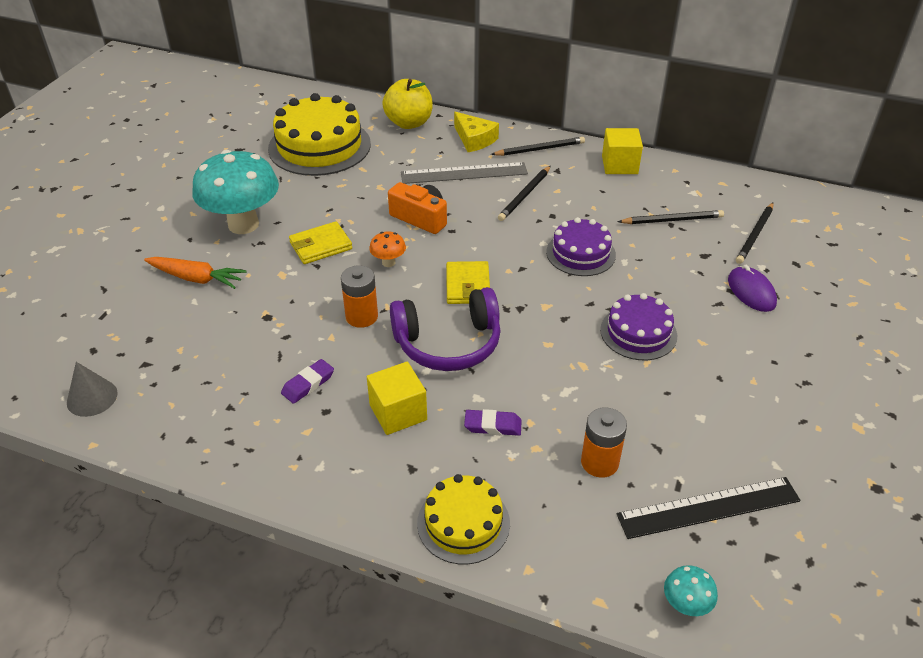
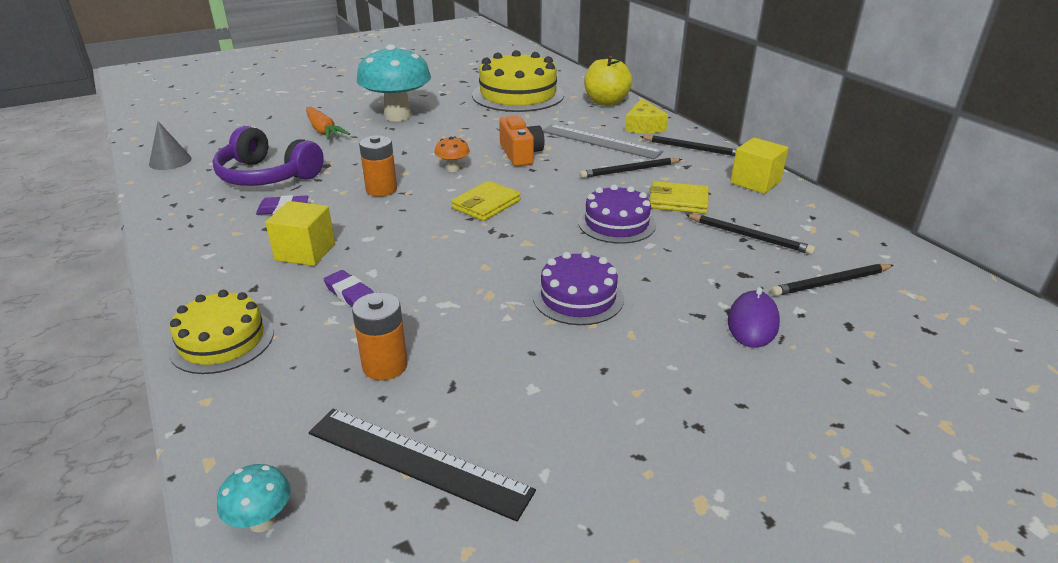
camera: 40 degrees right, 10 degrees down
yellow wallet [289,221,352,264] -> yellow wallet moved to [649,181,709,214]
purple headphones [390,287,501,371] -> purple headphones moved to [212,126,324,186]

